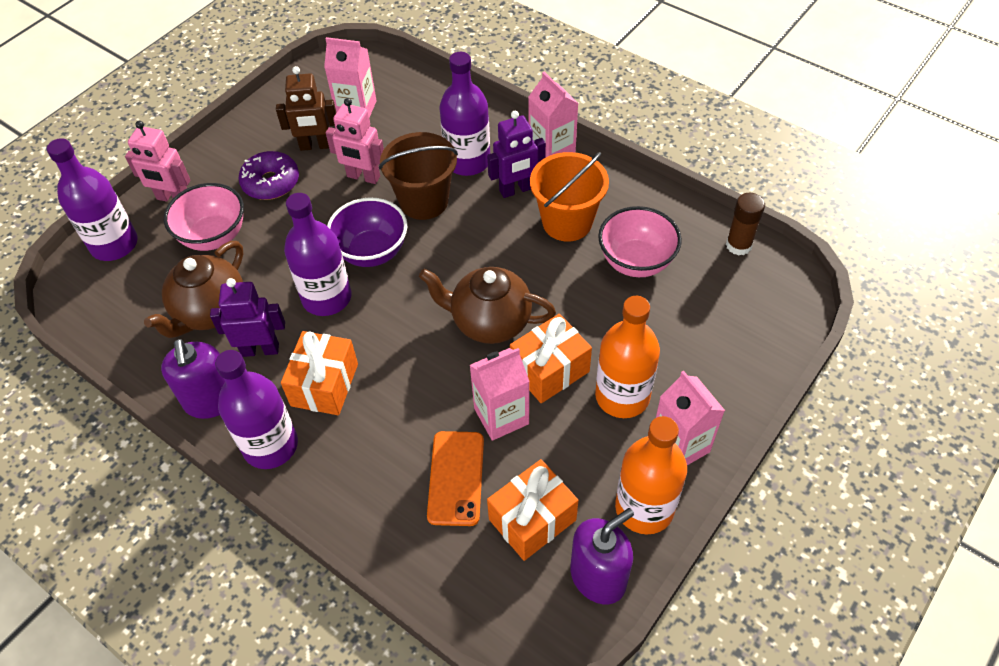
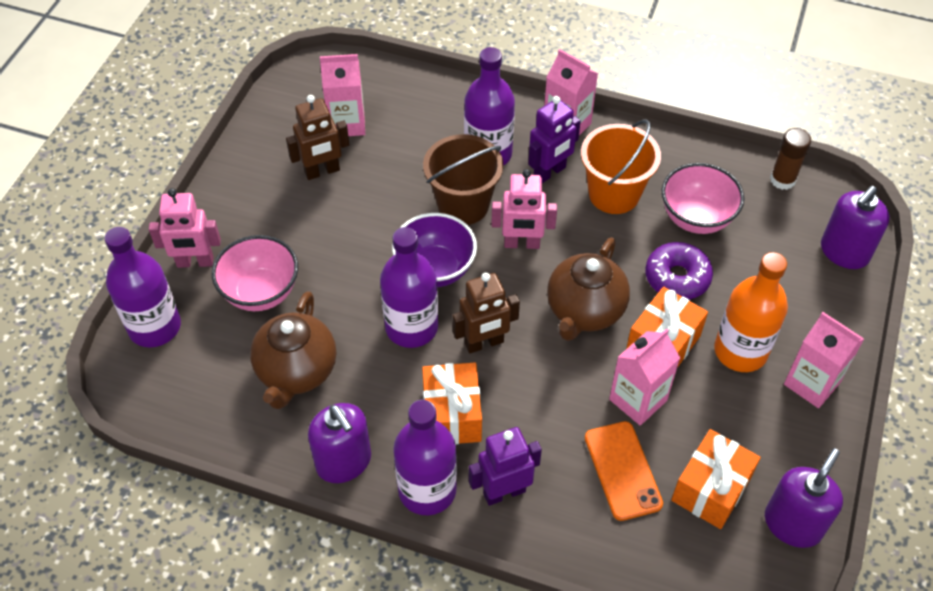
camera: 20 degrees left, 0 degrees up
purple robot [210,278,285,357] -> purple robot moved to [469,427,542,506]
purple donut [239,151,299,200] -> purple donut moved to [645,242,713,300]
pink robot [326,98,384,184] -> pink robot moved to [491,169,557,249]
brown teapot [419,267,556,344] -> brown teapot turned 60 degrees counterclockwise [547,237,630,341]
orange bottle [615,416,687,534] -> none
none -> brown robot [452,272,520,353]
none -> purple soap dispenser [821,186,890,269]

